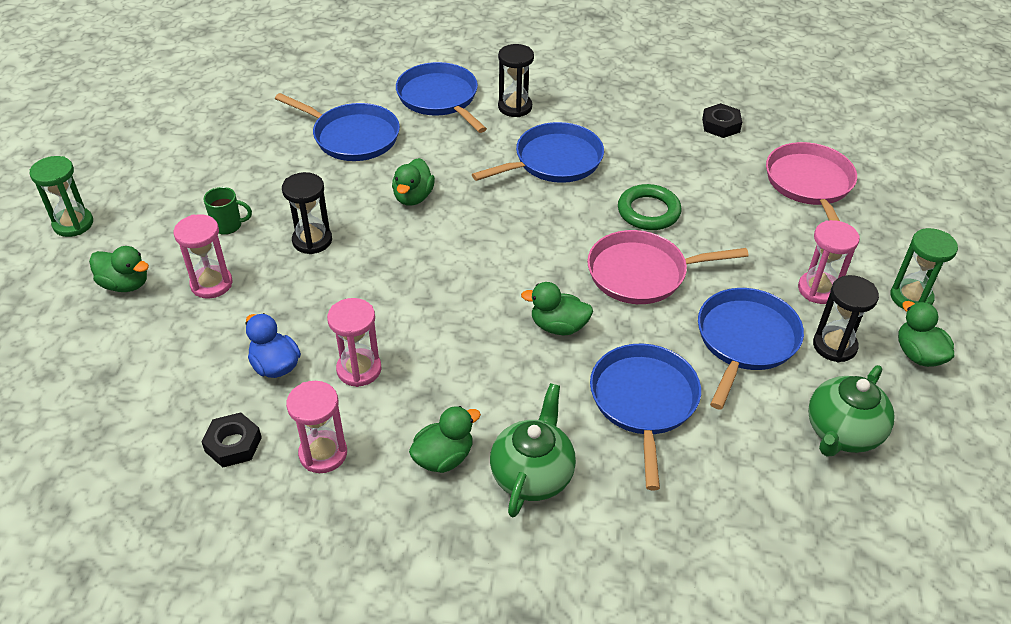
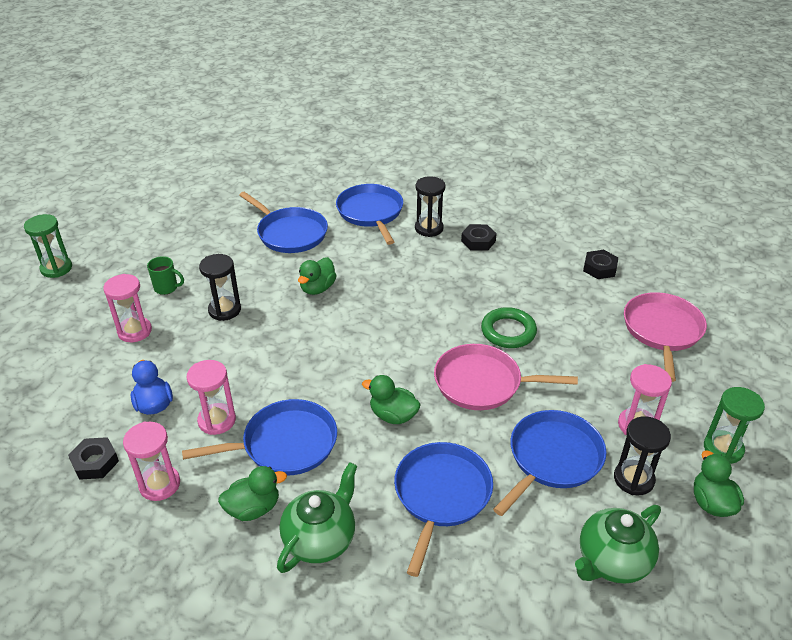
camera: 15 degrees right, 5 degrees down
green duck [89,246,149,292] -> none
blue pan [472,122,604,183] -> blue pan moved to [182,399,337,475]
none -> black nut [461,224,497,251]

